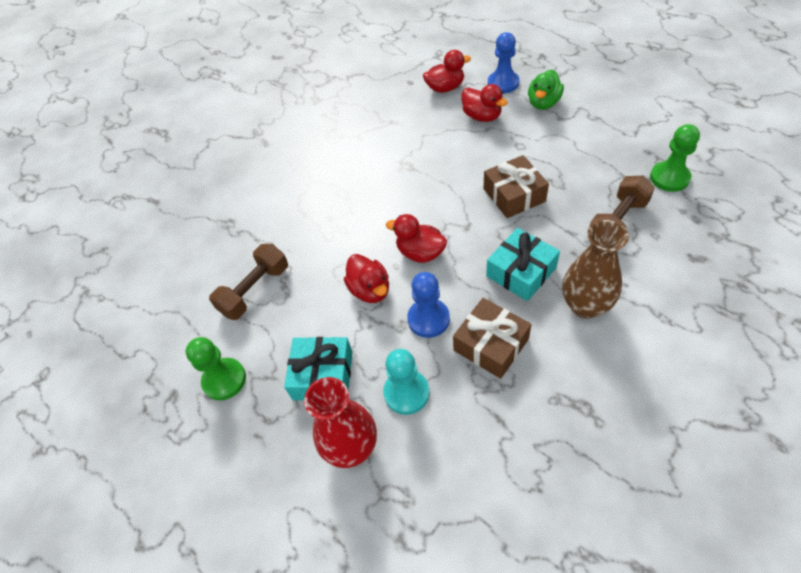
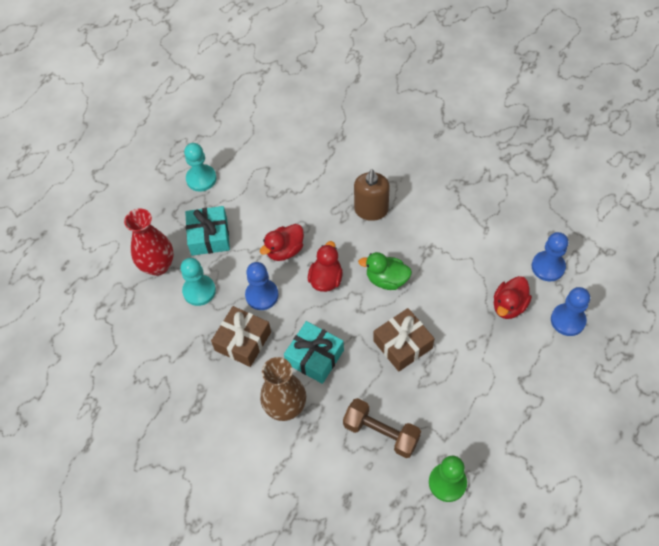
camera: 75 degrees right, 5 degrees up
green pawn [186,337,246,401] -> turquoise pawn [184,143,217,192]
brown dumbbell [209,244,288,320] -> none
red duck [423,50,471,93] -> blue pawn [532,232,568,281]
green duck [528,70,564,110] -> green duck moved to [358,252,412,290]
none -> brown soap dispenser [354,170,390,221]

